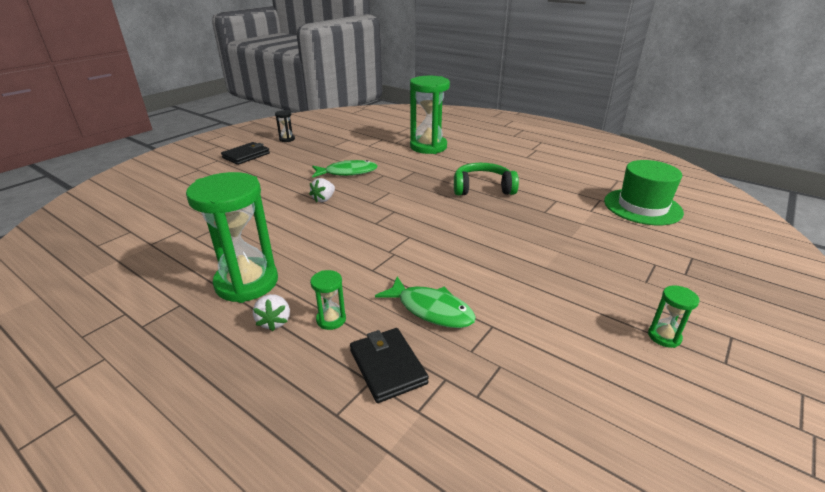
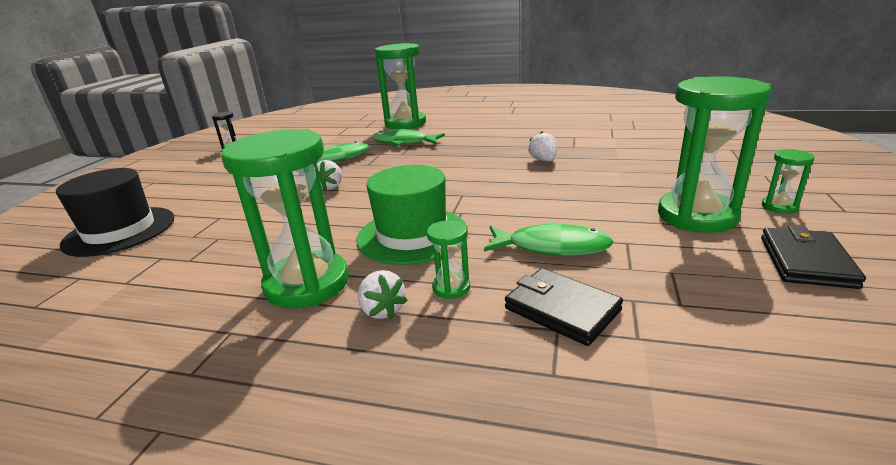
camera: 20 degrees left, 5 degrees down
black wallet [221,142,270,165] -> black wallet moved to [761,226,866,289]
green headphones [454,163,519,195] -> none
green hat [604,160,684,225] -> green hat moved to [356,165,468,265]
none -> black hat [56,168,174,257]
none -> green fish [372,129,445,146]
none -> white strawberry [528,131,557,162]
none -> green hourglass [658,76,772,233]

